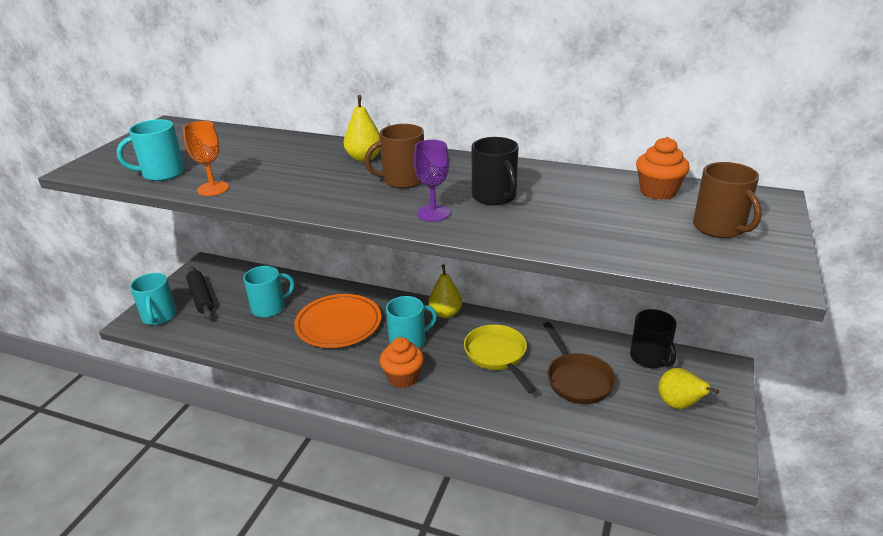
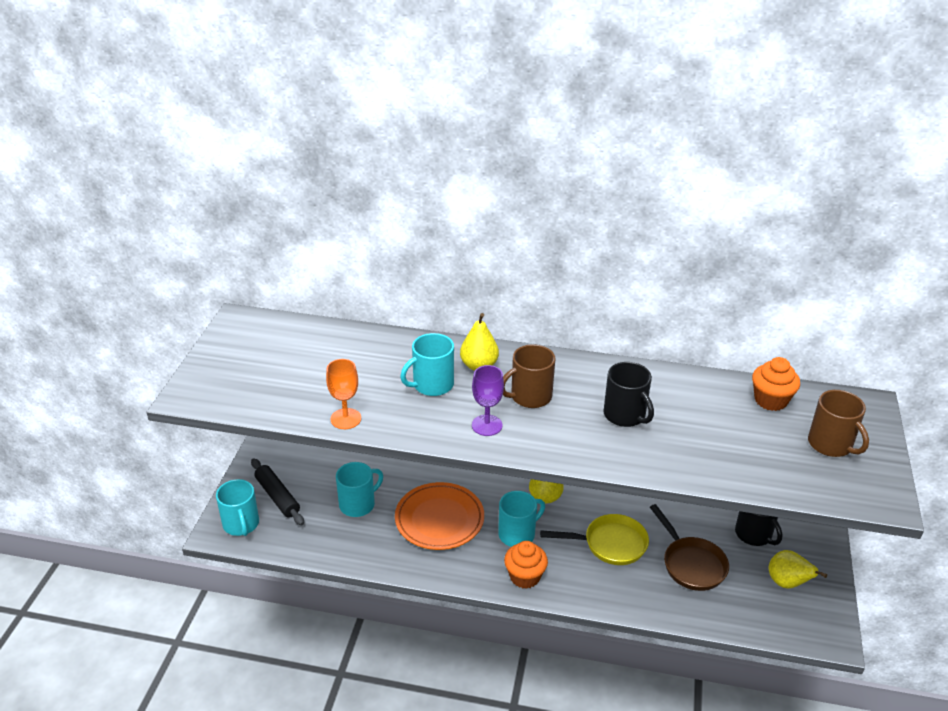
camera: 10 degrees left, 5 degrees up
turquoise mug [117,119,185,181] -> turquoise mug moved to [400,333,454,396]
purple goblet [414,140,450,222] -> purple goblet moved to [472,365,504,436]
yellow pan [464,325,536,393] -> yellow pan turned 120 degrees clockwise [540,514,649,565]

